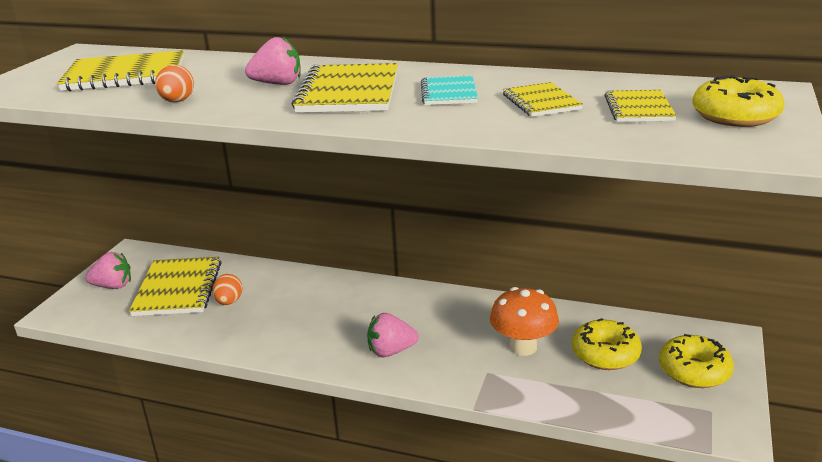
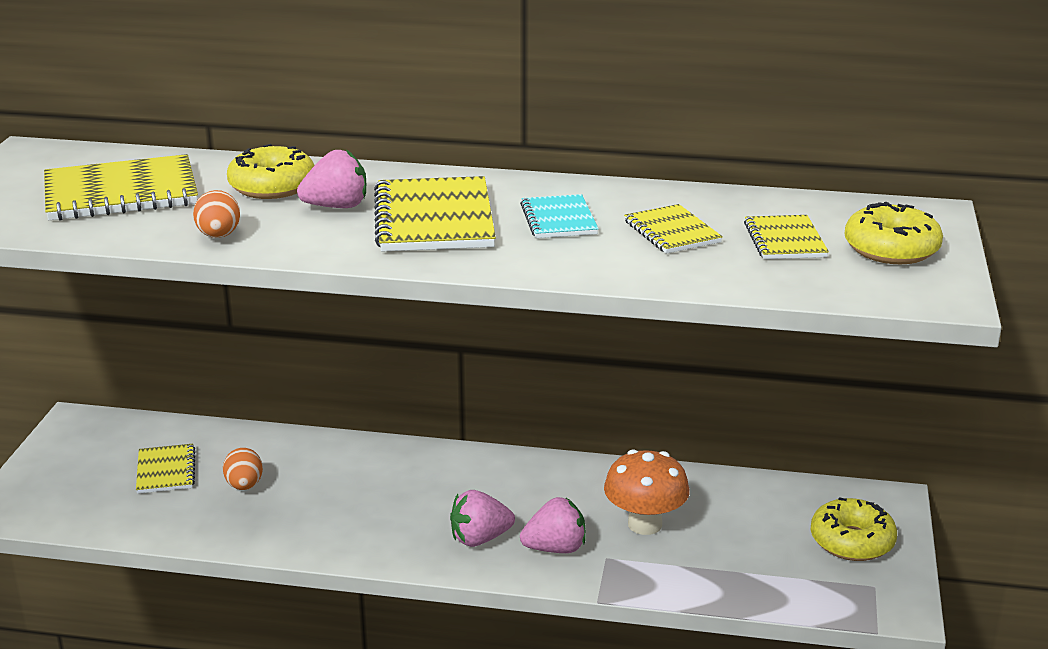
camera: 10 degrees left, 0 degrees up
pink strawberry [85,252,131,289] -> pink strawberry moved to [520,497,586,553]
yellow notebook [129,257,222,316] -> yellow notebook [136,444,195,494], size x0.57
yellow donut [572,318,642,370] -> yellow donut moved to [227,144,315,199]

